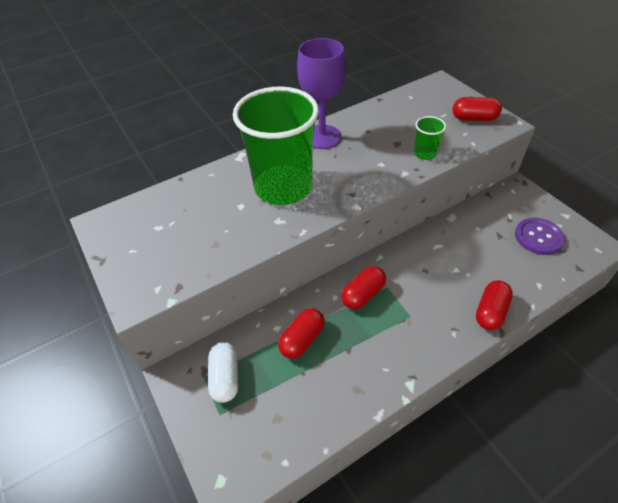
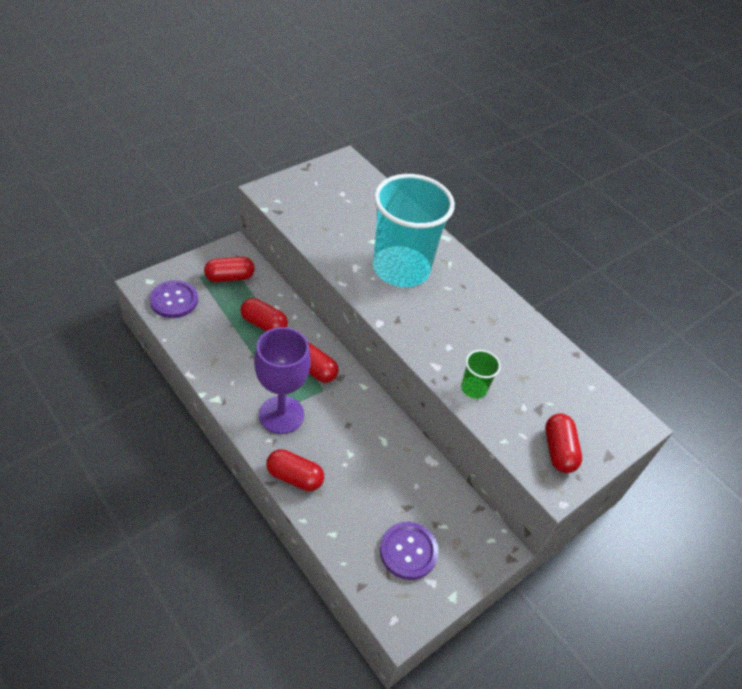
camera: 75 degrees right, 0 degrees up
white capsule [208,342,238,403] -> red capsule [204,257,255,282]
green cup [233,86,319,205] -> turquoise cup [373,174,455,287]
purple goblet [297,38,346,149] -> purple goblet moved to [254,327,311,434]
none -> purple button [149,280,198,318]

